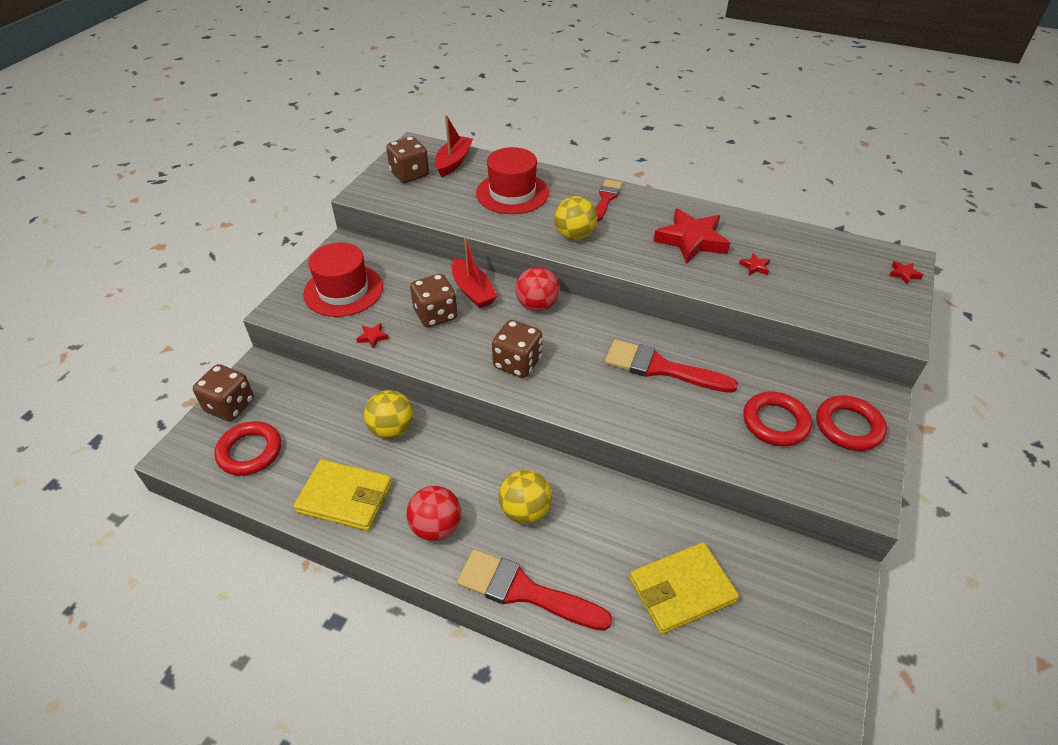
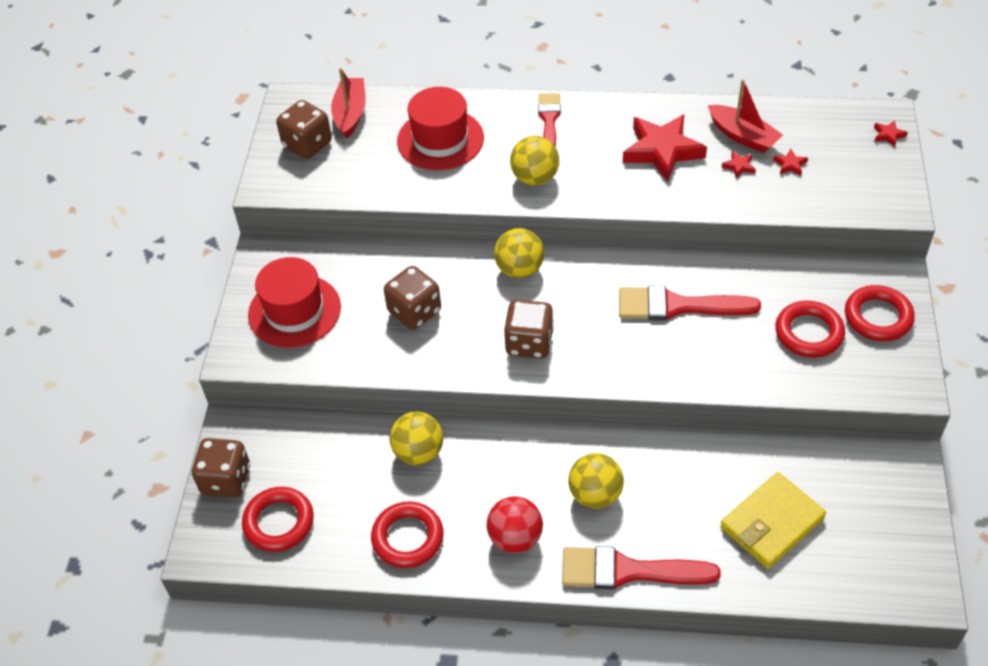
camera: 15 degrees left, 5 degrees up
yellow wallet [293,459,392,531] -> red ring [371,501,444,568]
red star [356,323,389,349] -> red star moved to [773,149,808,176]
red boat [452,237,497,309] -> red boat moved to [708,79,783,153]
red ball [515,267,560,311] -> yellow ball [494,228,544,278]

